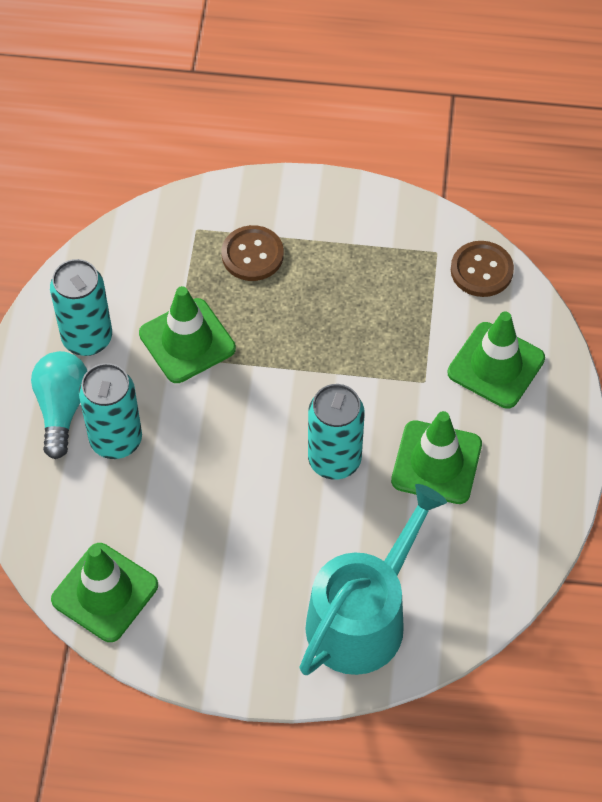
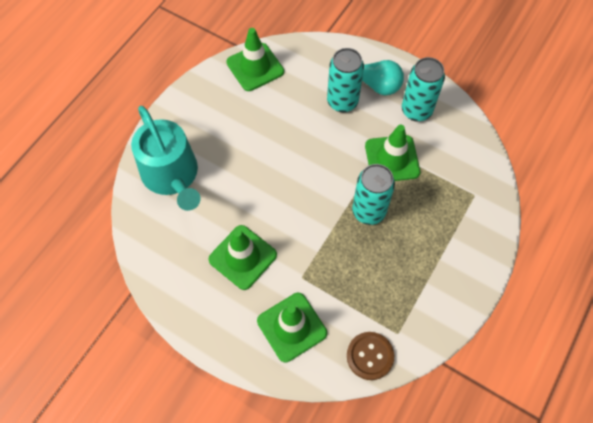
camera: 115 degrees right, 5 degrees up
brown button [221,225,284,281] -> none
turquoise can [308,384,365,480] -> turquoise can moved to [352,164,395,225]

